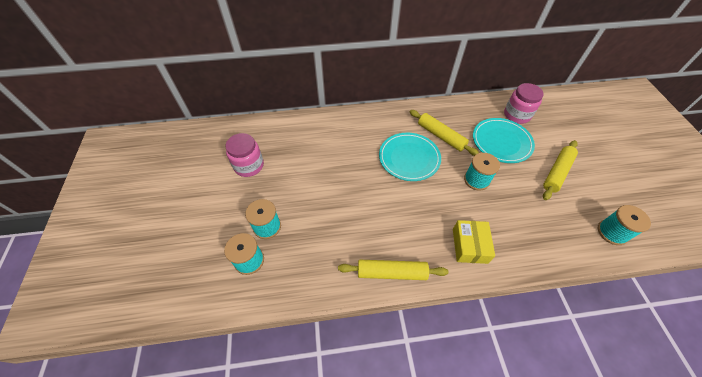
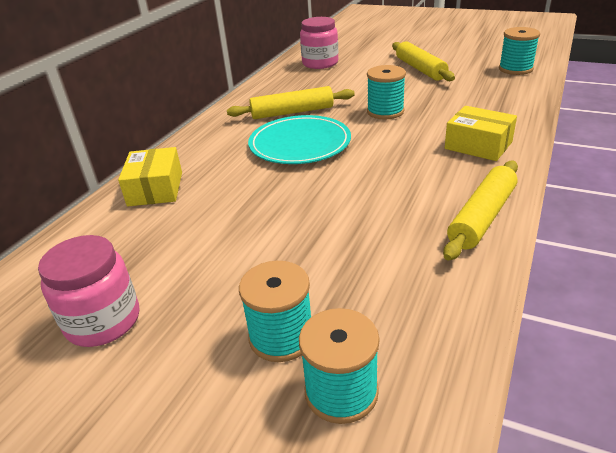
camera: 55 degrees left, 20 degrees down
turquoise plate [473,118,535,163] -> none
none -> yellow box [118,147,182,206]

